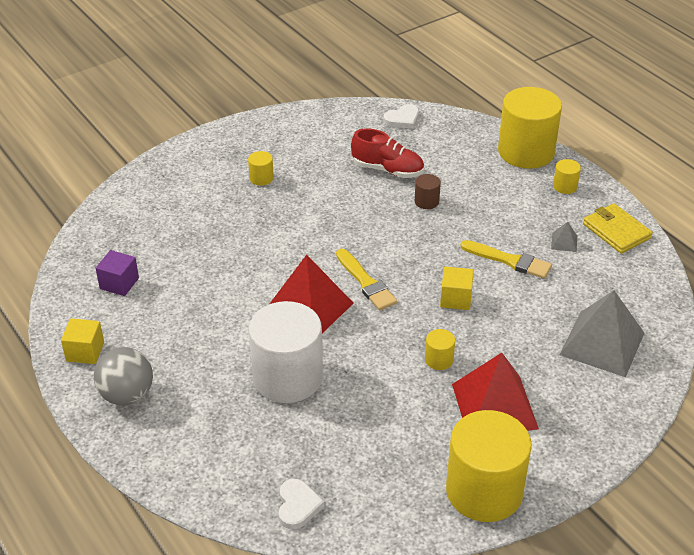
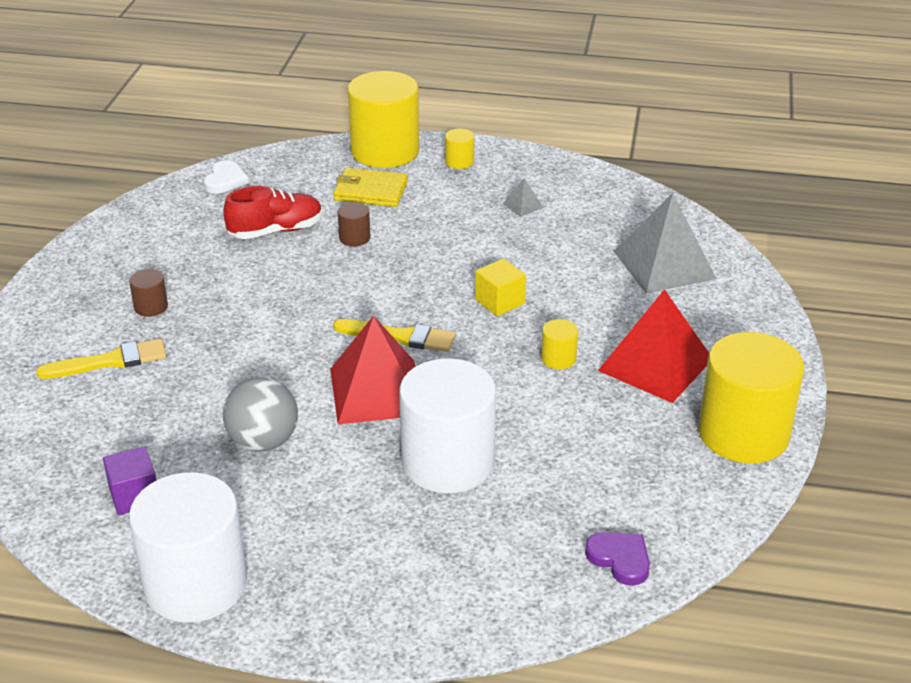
camera: 45 degrees left, 5 degrees down
yellow cube [61,318,104,364] -> white cylinder [129,472,247,623]
grey ball [94,347,153,405] -> grey ball moved to [223,377,298,452]
yellow cylinder [248,151,274,186] -> brown cylinder [129,269,168,317]
white heart [278,479,325,530] -> purple heart [585,532,650,586]
yellow brush [460,240,552,279] -> yellow brush moved to [36,339,167,379]
yellow wallet [583,204,653,253] -> yellow wallet moved to [333,168,408,207]

